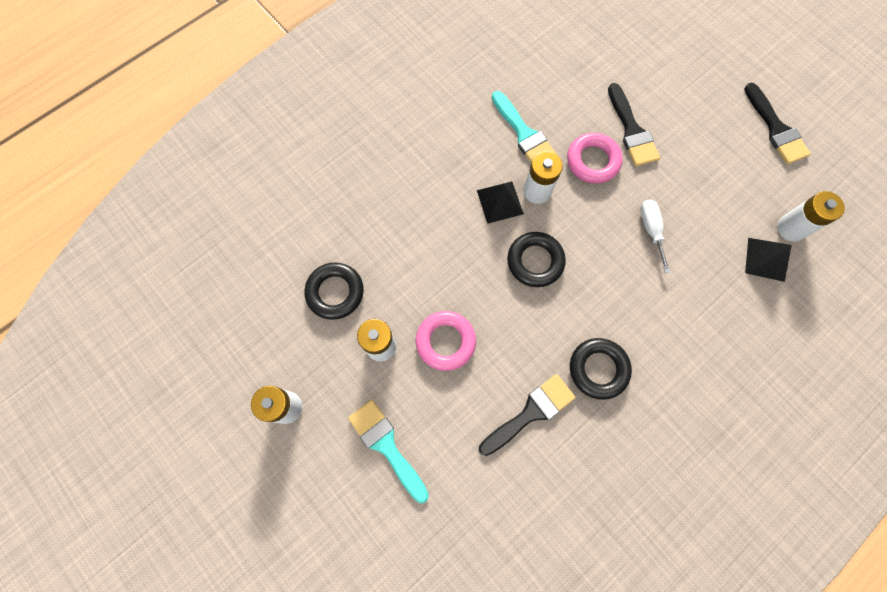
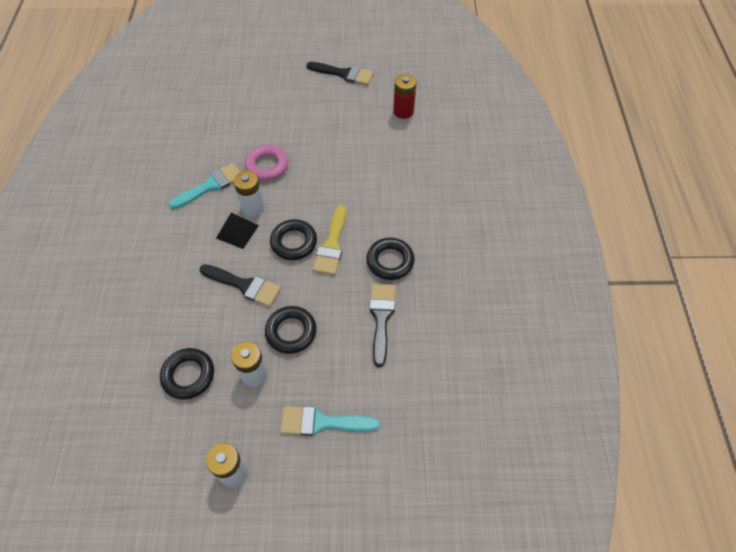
camera: 50 degrees left, 15 degrees down
pink ring [416,311,476,371] -> black ring [265,306,316,354]
turquoise brush [492,91,557,163] -> turquoise brush turned 45 degrees counterclockwise [168,163,240,209]
black brush [608,83,660,166] -> black brush moved to [199,264,281,307]
white screwdriver [640,199,670,273] -> none
black pyramid [745,238,792,282] -> none
white battery [777,191,845,242] -> red battery [393,74,417,119]
none -> yellow brush [313,205,346,275]

